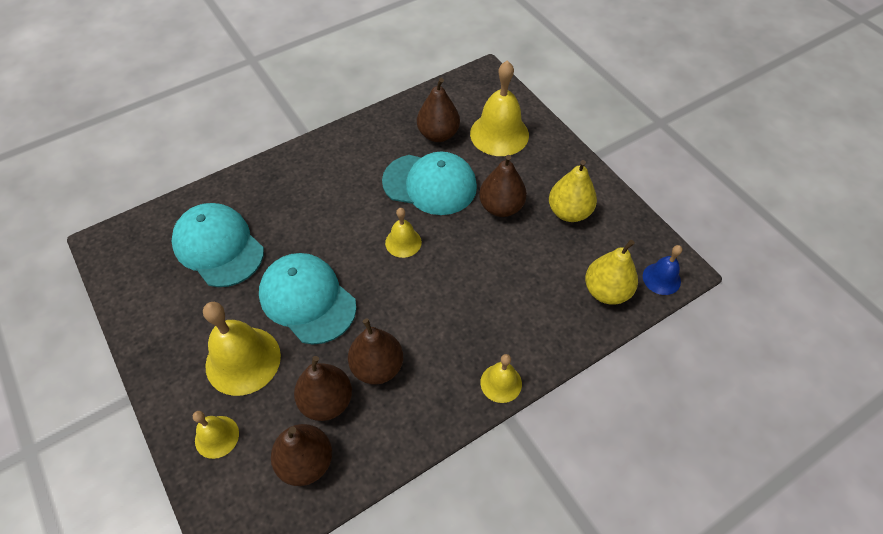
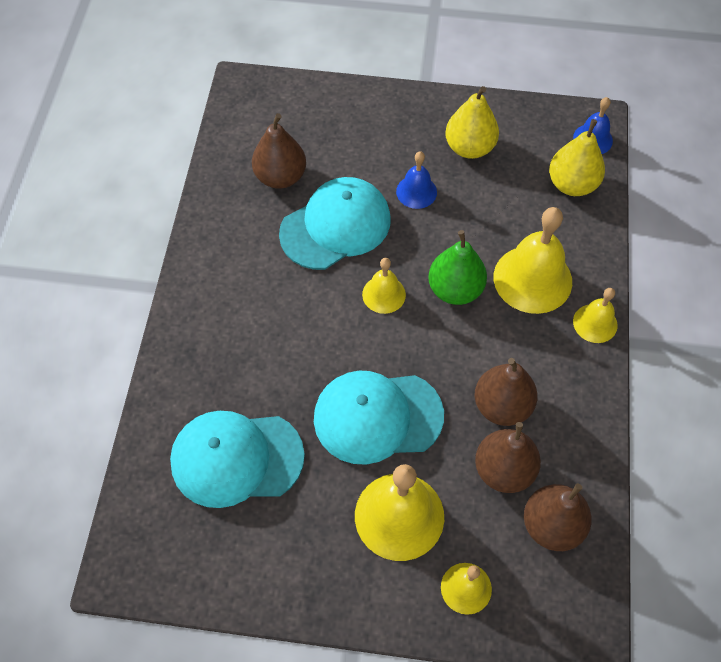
camera: 50 degrees left, 5 degrees up
yellow bell [470,61,529,156] -> yellow bell moved to [494,207,572,314]
brown pear [479,155,527,217] -> blue bell [396,151,437,209]
none -> green pear [428,230,487,305]

